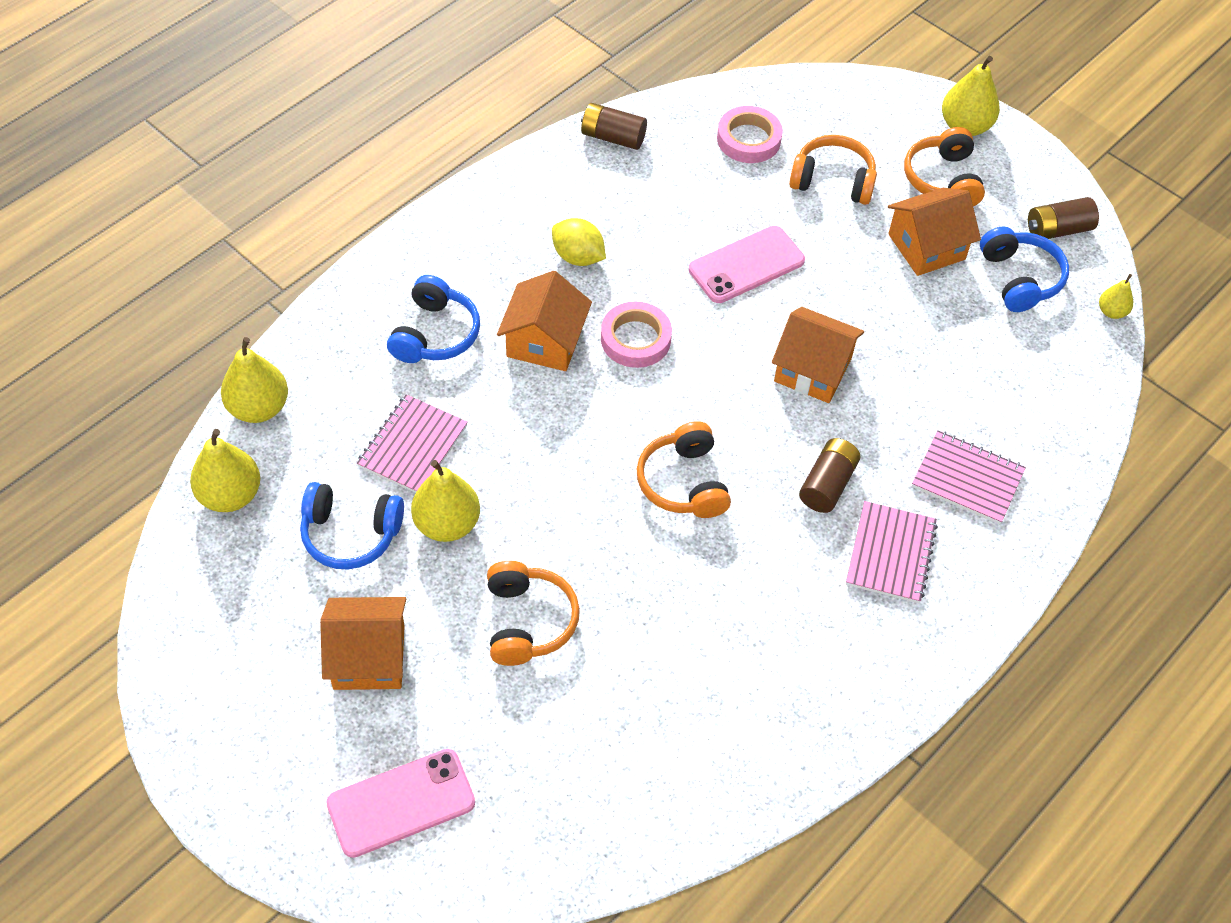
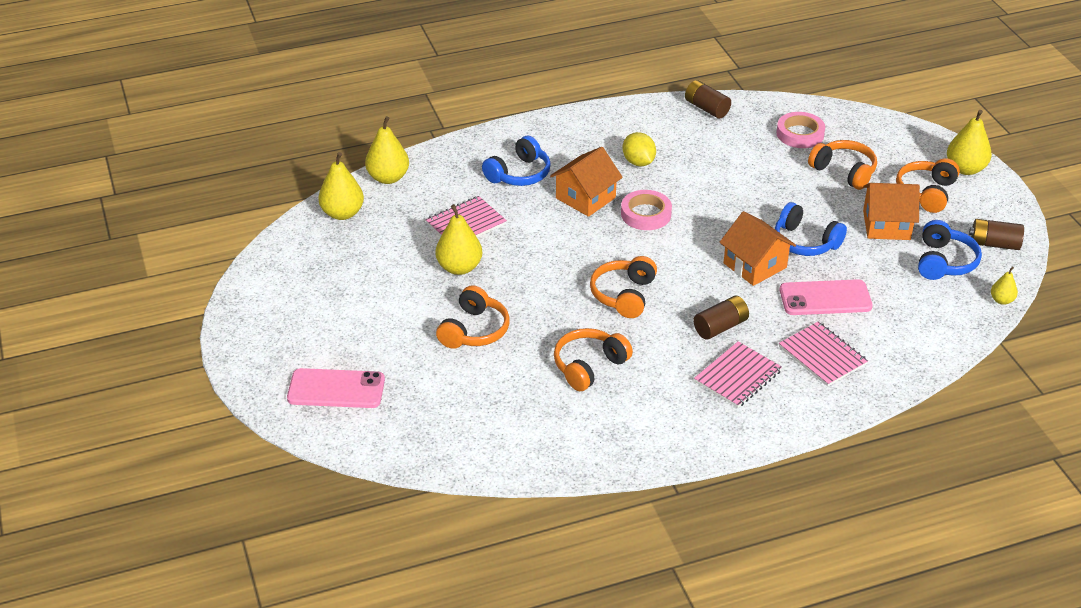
camera: 30 degrees right, 15 degrees down
blue headphones [300,482,404,569] -> blue headphones moved to [775,202,847,256]
orange house [320,597,406,690] -> none
pink phone [689,226,805,303] -> pink phone moved to [780,279,873,315]
none -> orange headphones [554,328,633,391]

